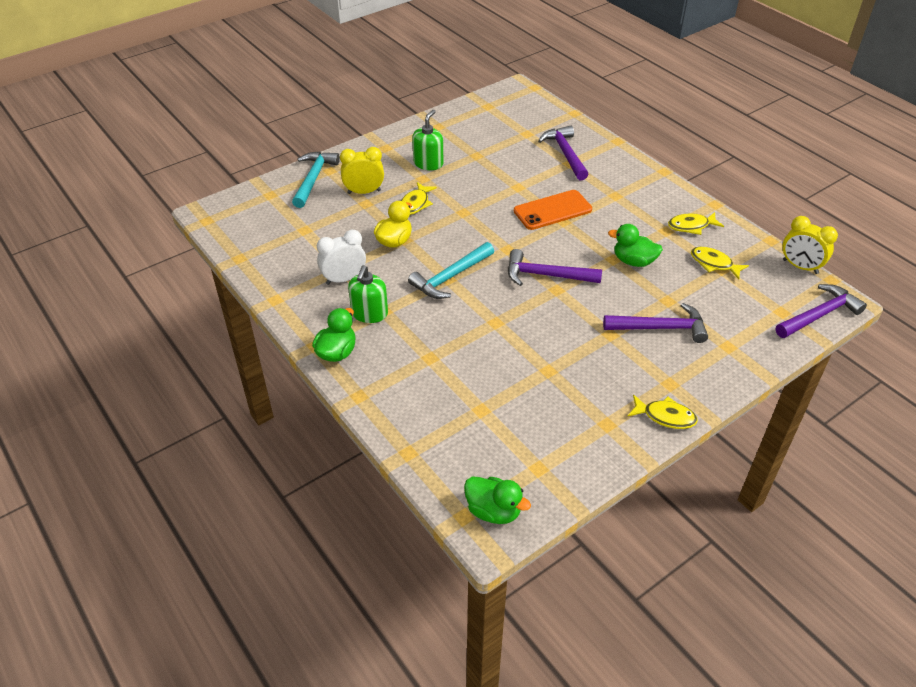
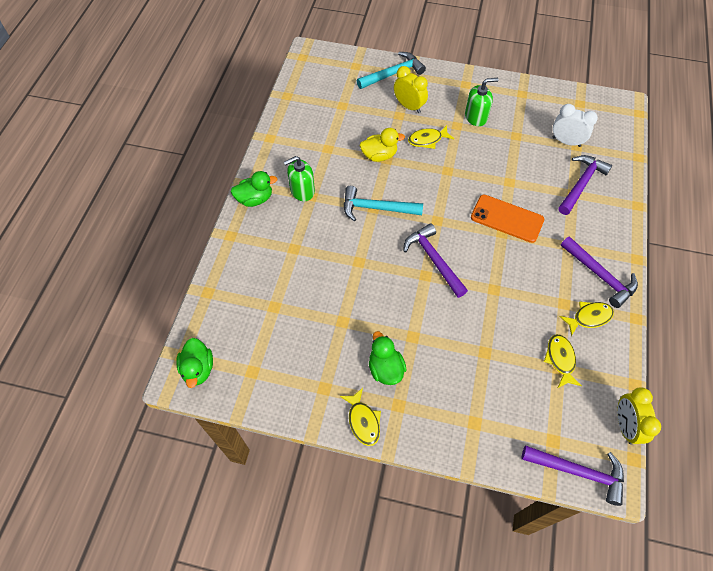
camera: 50 degrees right, 15 degrees up
white clock [317,230,366,285] -> white clock moved to [552,104,598,147]
purple hammer [603,303,708,343] -> purple hammer moved to [560,236,638,308]
green duck [608,224,663,267] -> green duck moved to [369,331,407,385]
yellow fish [668,212,724,235] -> yellow fish turned 120 degrees clockwise [560,301,614,336]

